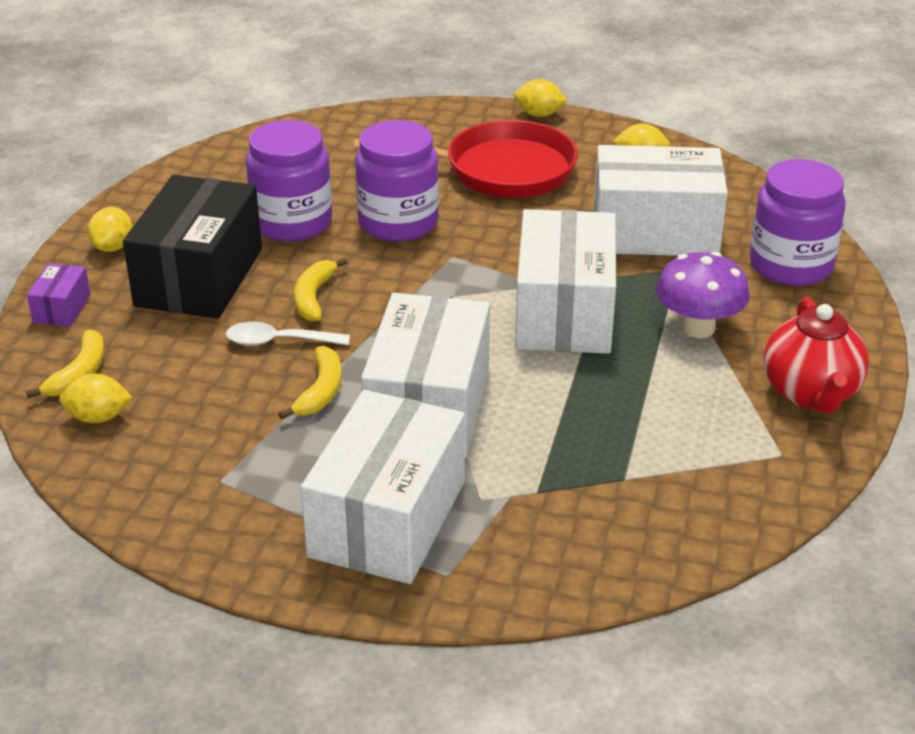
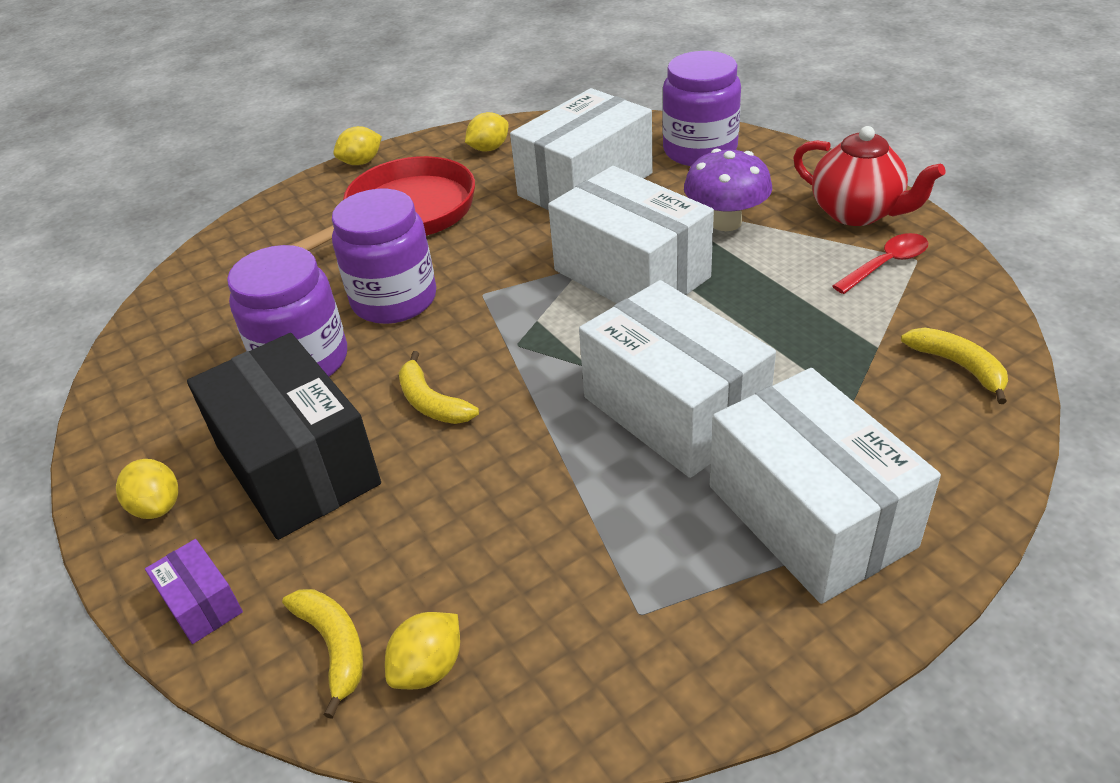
camera: 45 degrees left, 5 degrees up
white spoon [226,322,350,346] -> none
yellow banana [278,346,342,419] -> yellow banana moved to [901,328,1008,404]
none -> red spoon [832,233,928,294]

